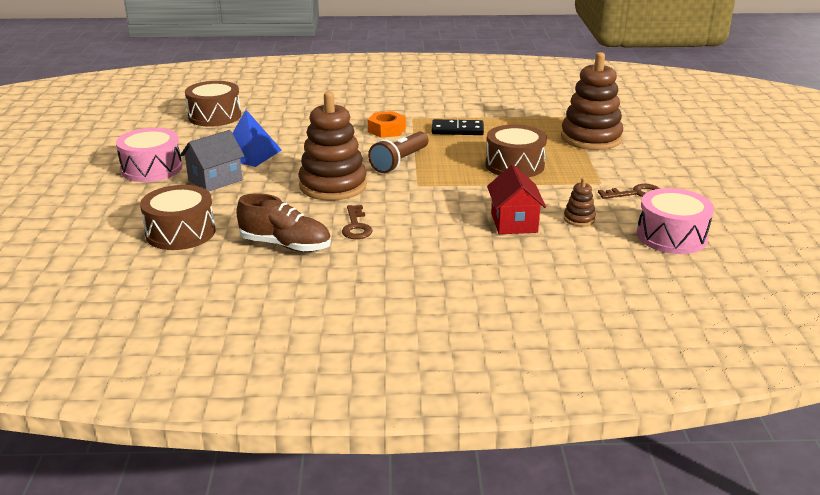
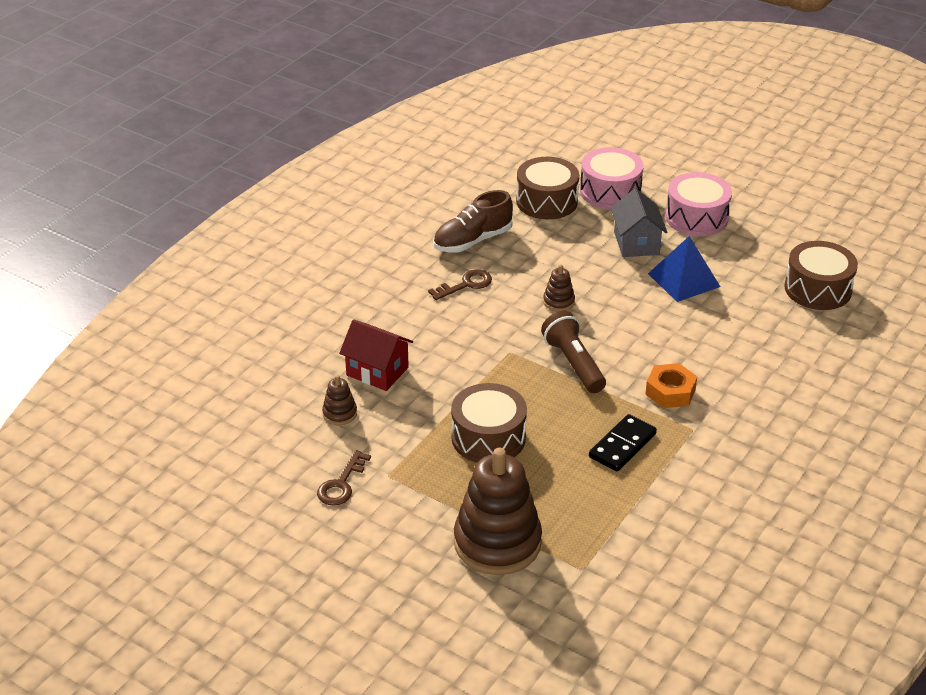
camera: 125 degrees right, 10 degrees up
brown stacking toy [298,92,367,201] -> brown stacking toy [543,264,575,312], size x0.43
brown key [342,205,372,239] -> brown key turned 120 degrees clockwise [428,269,492,300]
pink drum [637,188,714,254] -> pink drum moved to [580,147,643,209]

